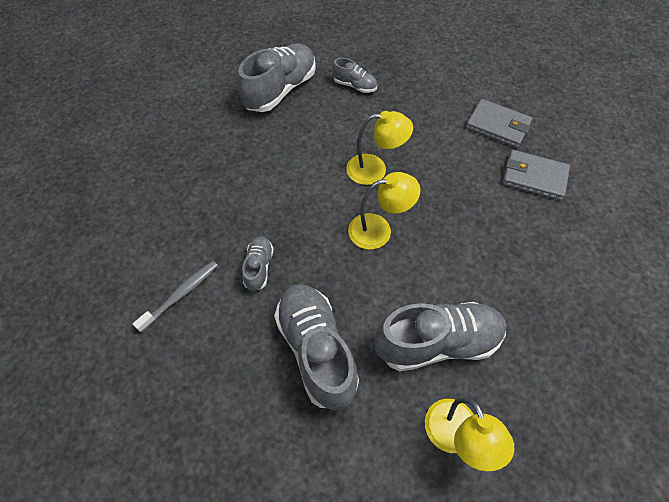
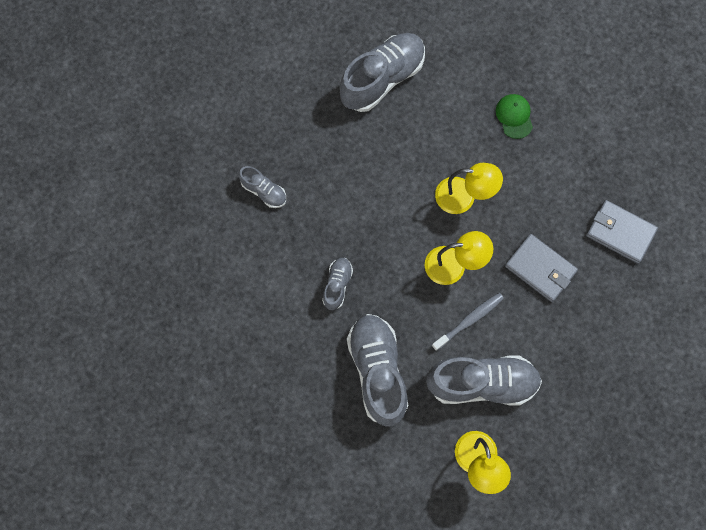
camera: 10 degrees right, 15 degrees up
grey toothbrush [133,261,218,332] -> grey toothbrush moved to [432,293,504,351]
grey shoe [332,58,377,93] -> grey shoe moved to [239,166,286,208]
grey wallet [466,99,532,148] -> grey wallet moved to [505,234,578,302]
none -> green cap [496,94,533,139]

